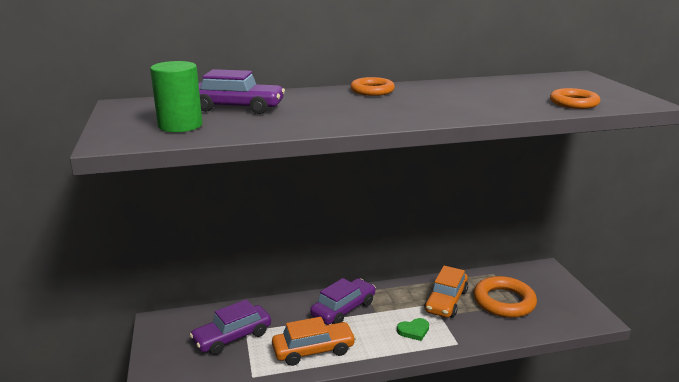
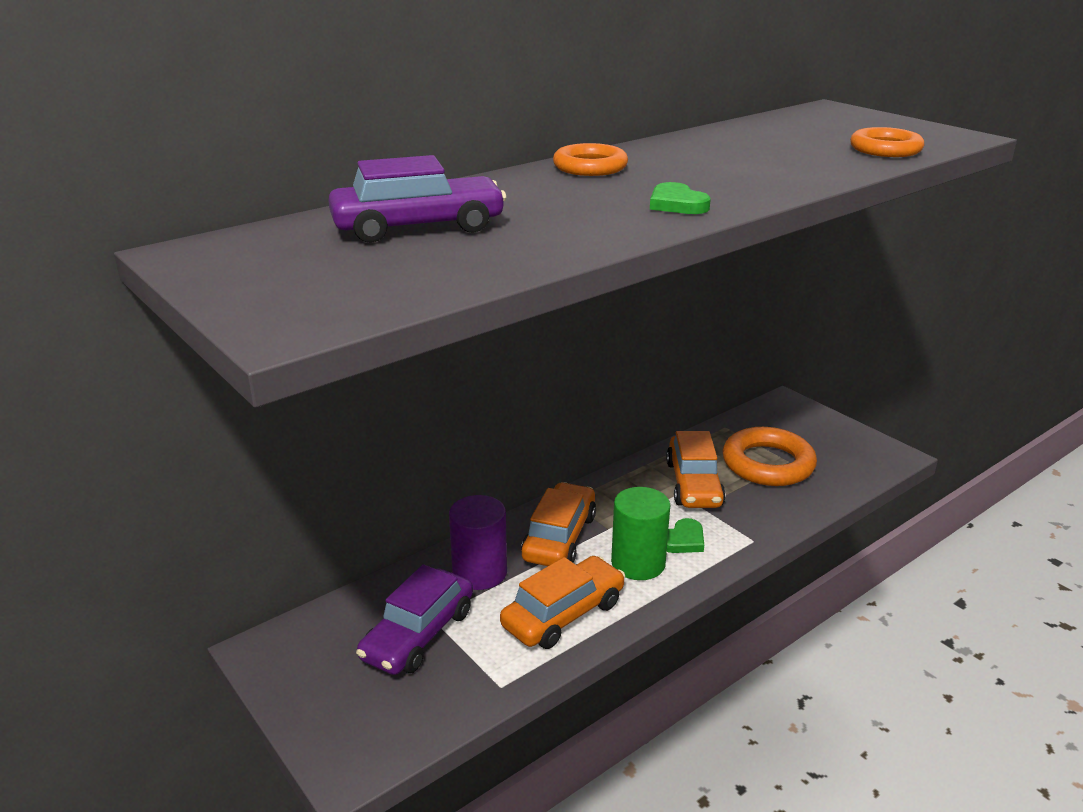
camera: 25 degrees left, 5 degrees up
green cylinder [150,61,203,132] -> green cylinder moved to [611,487,670,580]
purple car [310,278,376,325] -> orange car [521,482,596,566]
none -> purple cylinder [449,495,507,590]
none -> green heart [650,182,711,214]

